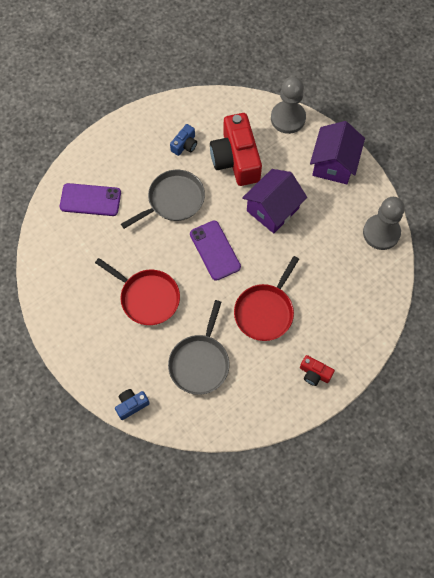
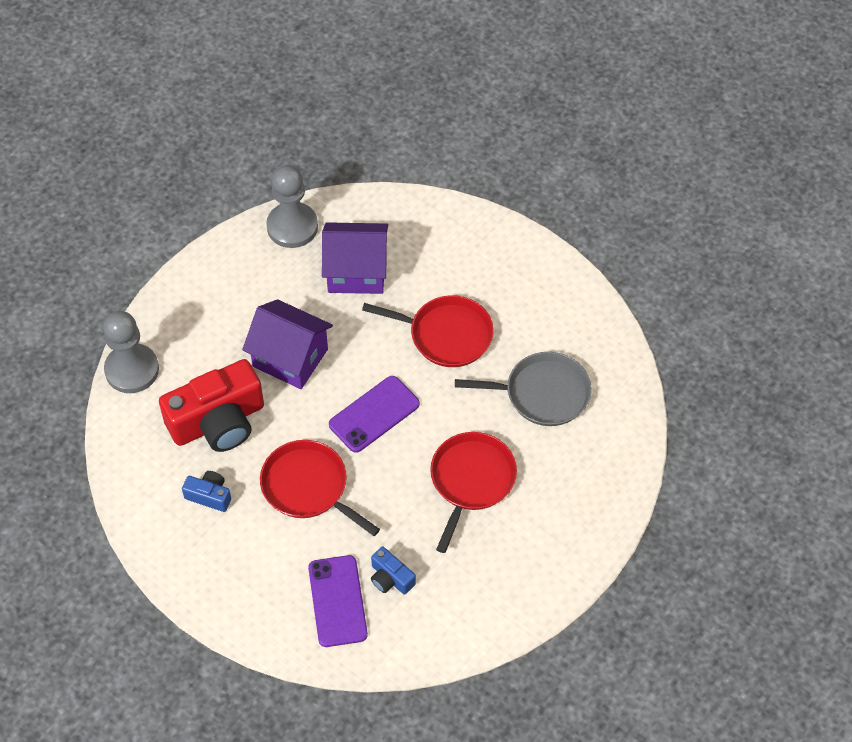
camera: 105 degrees left, 10 degrees down
blue camera [115,389,150,420] -> blue camera moved to [371,547,416,595]
grey pan [121,170,205,229] -> red pan [260,440,380,536]
red camera [300,355,335,386] -> none
purple house [310,121,365,184] -> purple house moved to [322,222,388,294]

